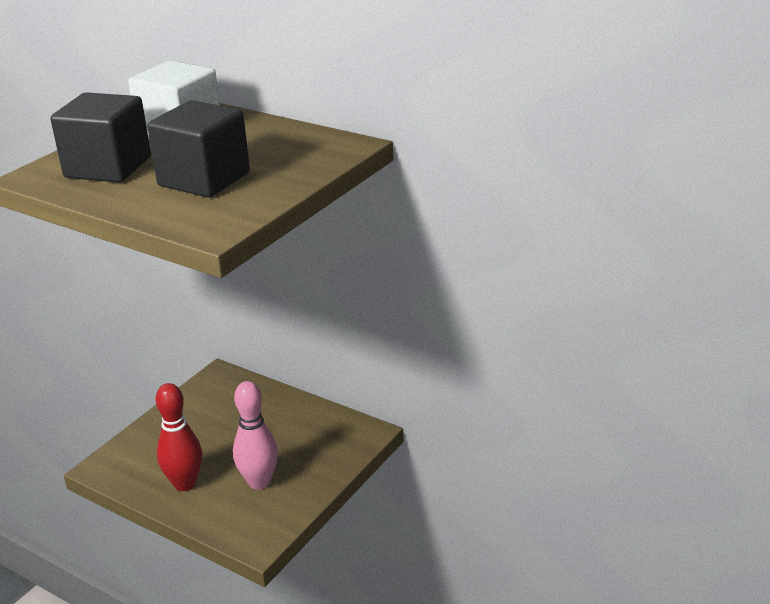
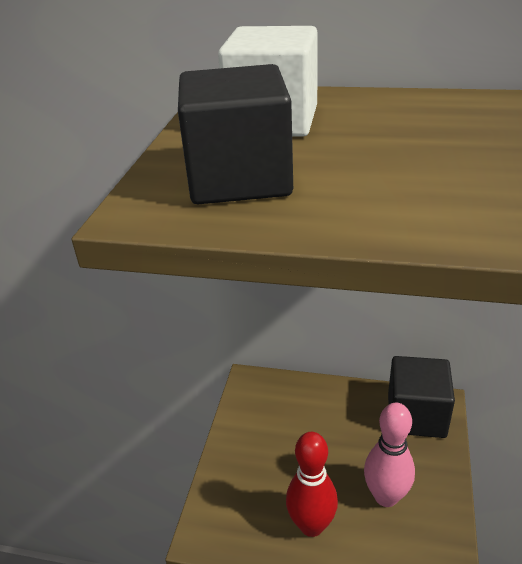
camera: 20 degrees left, 5 degrees up
black cube [147,100,250,198] -> black cube moved to [388,356,455,438]

